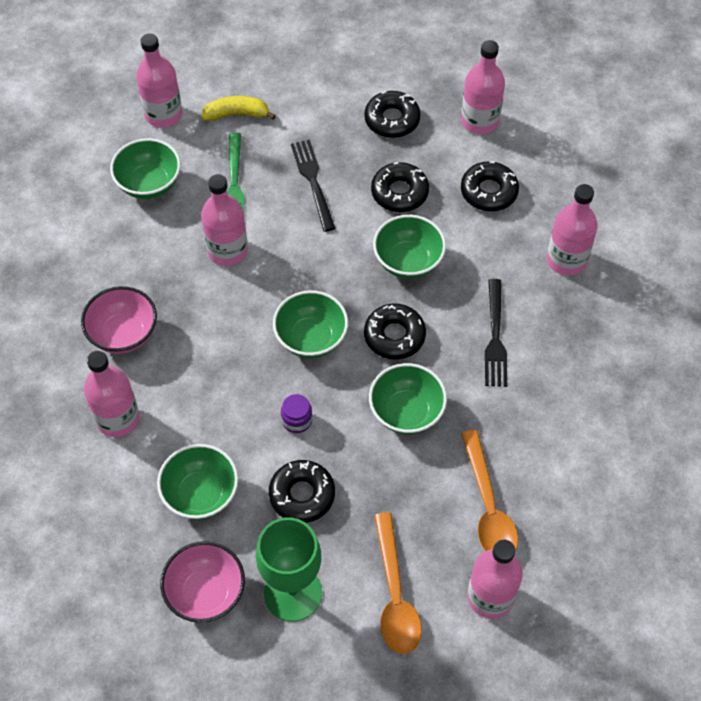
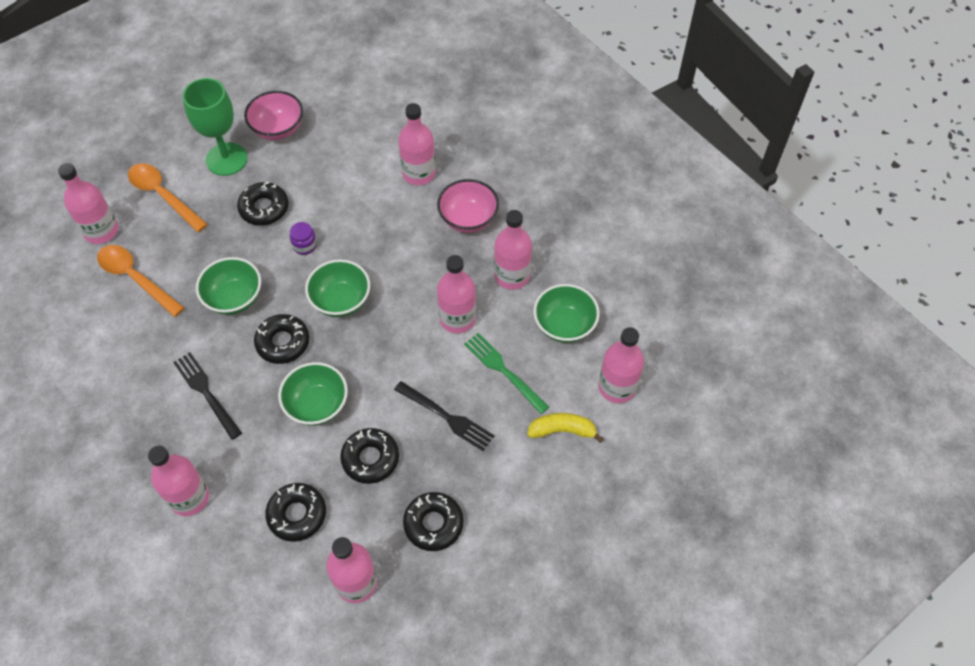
camera: 140 degrees right, 0 degrees up
green bowl [157,444,238,519] -> none
yellow banana [202,96,276,121] -> yellow banana turned 135 degrees counterclockwise [527,413,604,443]
none -> pink bottle [494,210,532,290]

